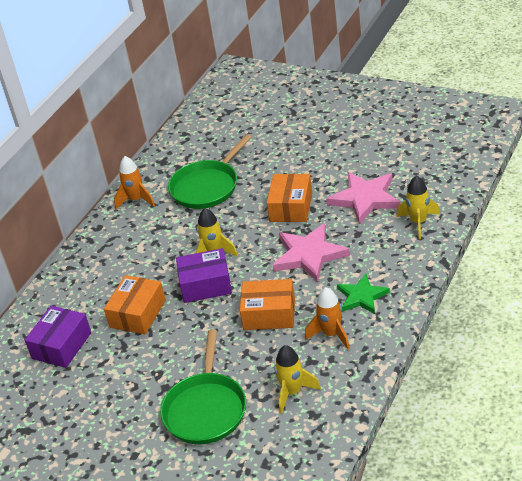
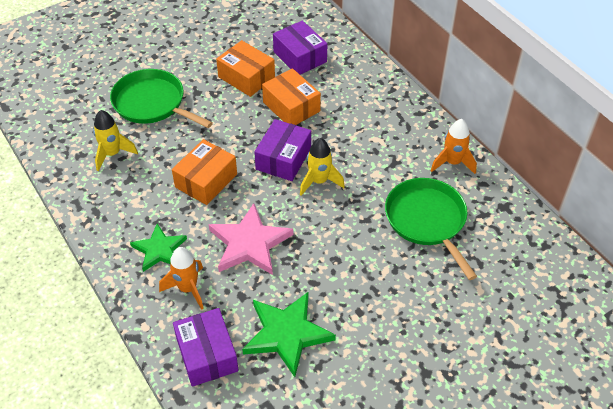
camera: 115 degrees right, 10 degrees up
orange box [267,174,312,222] -> orange box moved to [216,40,275,97]
orange rocket [305,287,350,350] -> orange rocket moved to [159,247,204,310]
pink star [326,172,401,225] -> green star [242,292,336,377]
yellow rocket [396,175,440,239] -> purple box [173,308,239,387]

